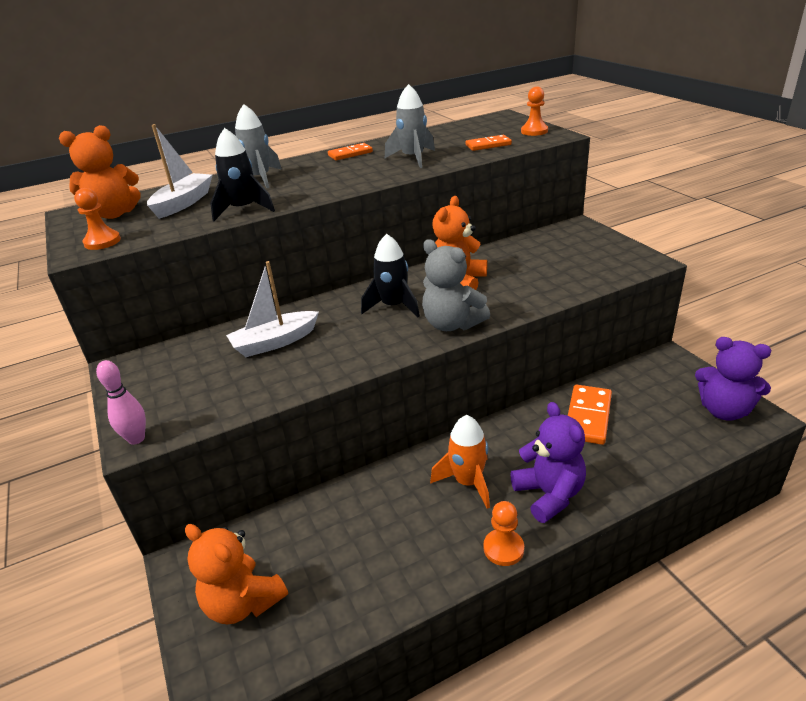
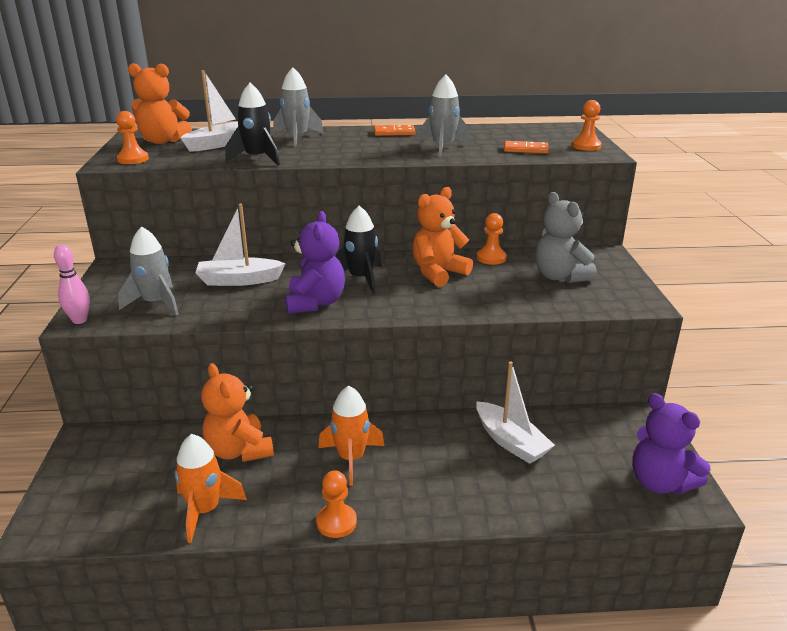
camera: 20 degrees right, 5 degrees down
orange teddy bear [185,524,288,625] -> orange teddy bear moved to [201,363,274,462]
grey teddy bear [422,239,490,331] -> grey teddy bear moved to [535,192,597,283]
purple teddy bear [510,402,586,523] -> purple teddy bear moved to [285,211,345,314]
orange domino [568,385,612,445] -> white boat [476,361,555,464]
none -> grey rocket [118,226,179,315]
none -> orange rocket [174,434,247,543]
none -> orange pawn [477,213,507,265]

